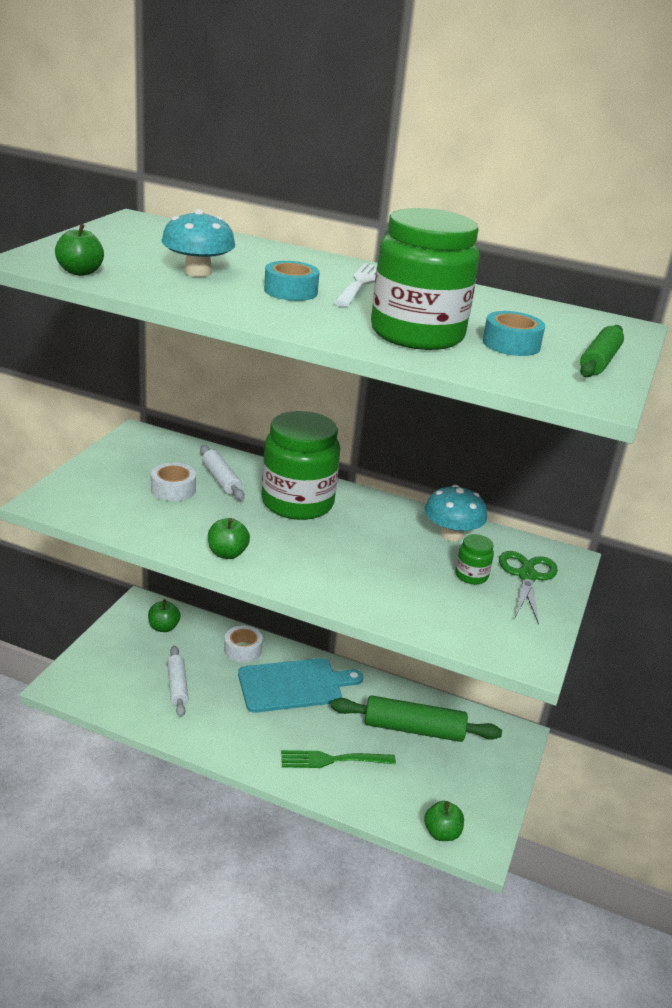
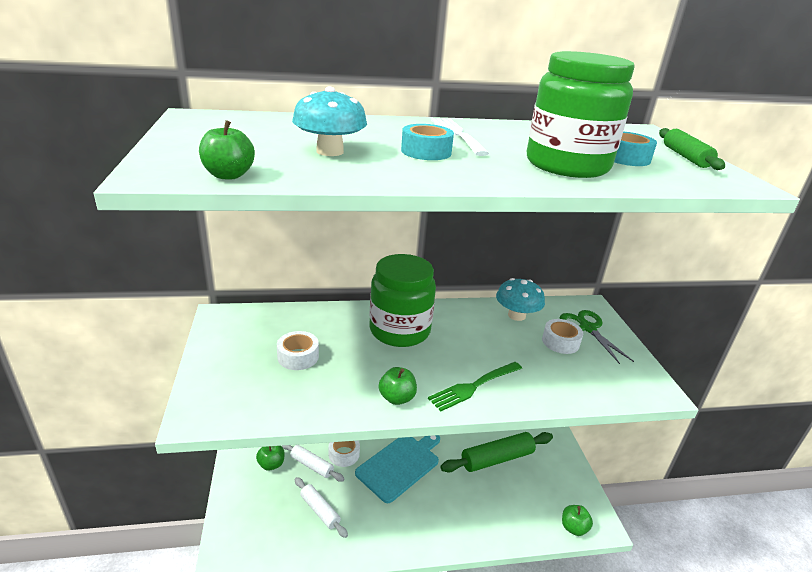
camera: 30 degrees left, 0 degrees up
white rolling pin [200,445,245,500] -> white rolling pin moved to [282,445,345,482]
green fork [281,750,396,768] -> green fork moved to [428,362,522,411]
green jar [455,534,494,584] -> white tape [542,319,583,354]

